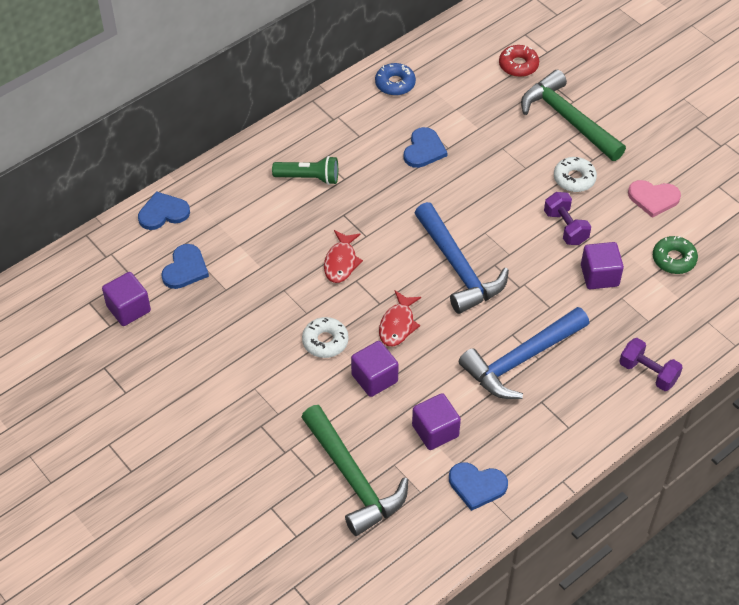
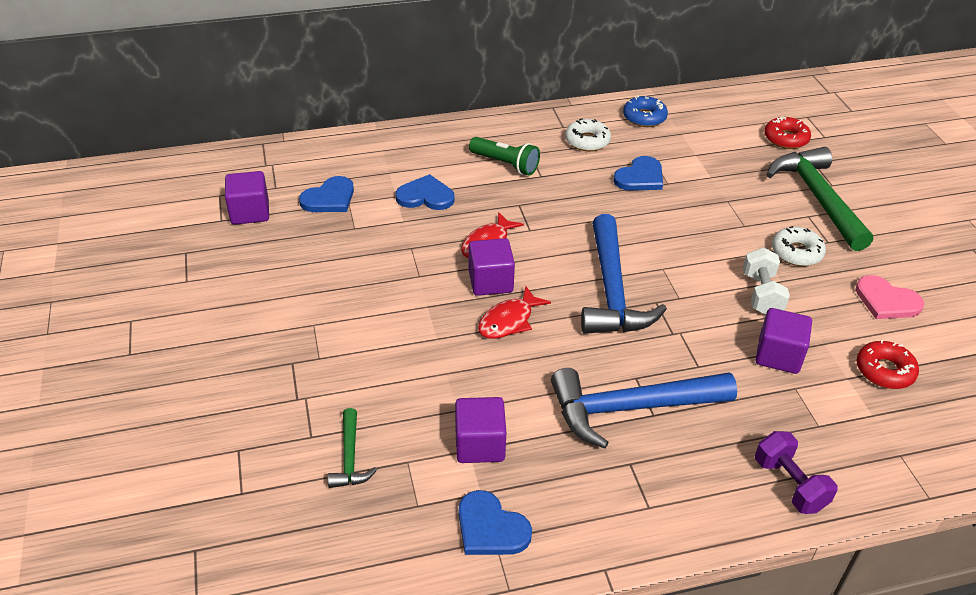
camera: 25 degrees right, 10 degrees down
blue heart [138,191,190,230] -> blue heart moved to [396,174,455,210]
green hammer [301,405,408,536] -> green hammer [328,408,377,488], size x0.48
white donut [302,317,349,358] -> white donut moved to [565,118,611,151]
purple cube [351,341,399,397] -> purple cube moved to [469,238,515,296]
purple dumbbell [544,192,591,245] -> white dumbbell [743,248,790,315]
green donut [653,236,698,274] -> red donut [857,340,919,389]

